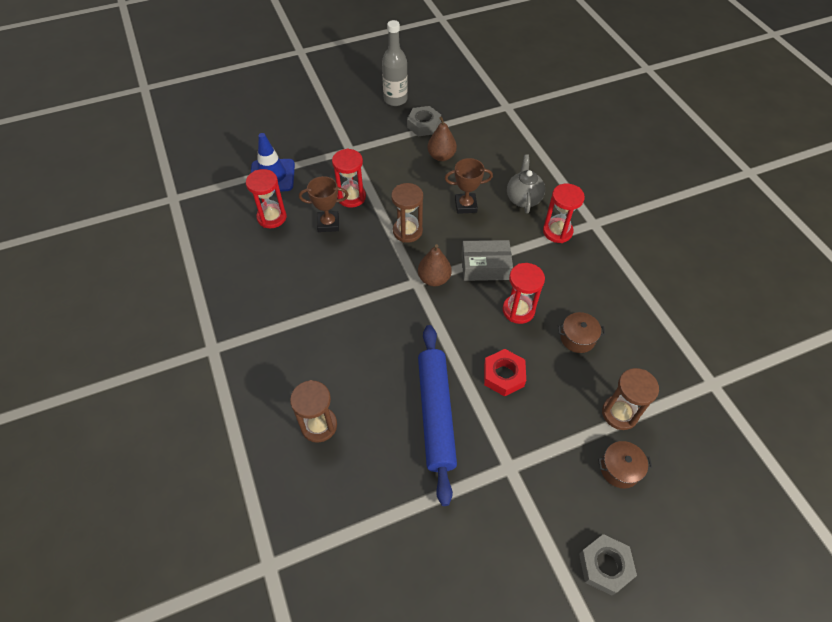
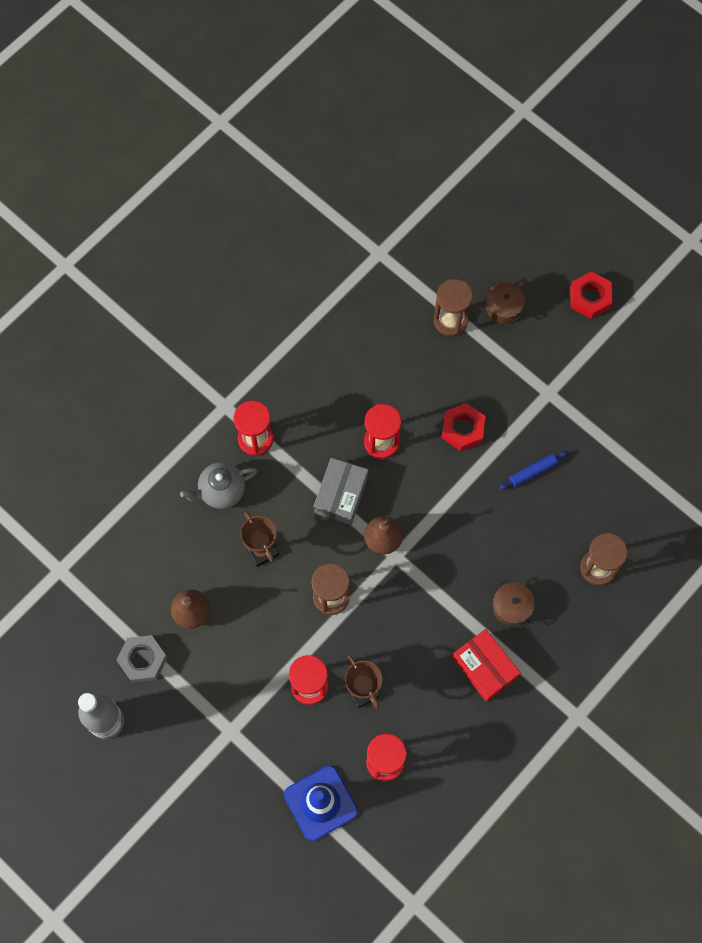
camera: 115 degrees left, 15 degrees up
blue rolling pin [418,325,457,506] -> blue rolling pin [499,451,568,490], size x0.42
grey box [462,240,513,281] -> grey box turned 45 degrees clockwise [314,458,368,525]
brown pot [558,312,605,353] -> brown pot moved to [493,579,535,628]
grey nut [579,534,637,596] -> red nut [570,271,613,319]
none -> red box [452,629,521,702]

